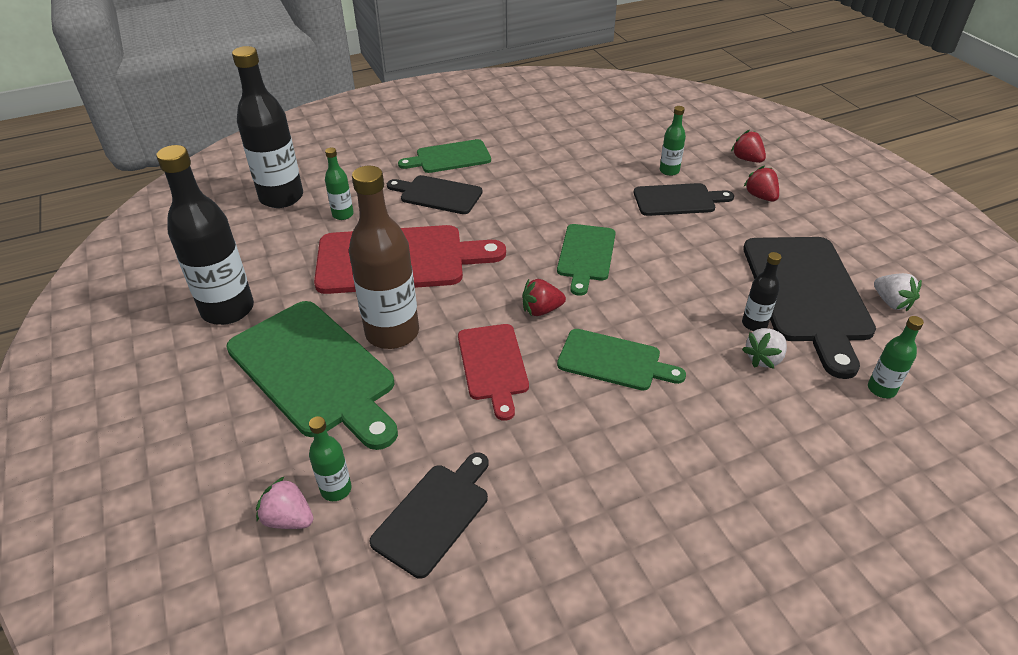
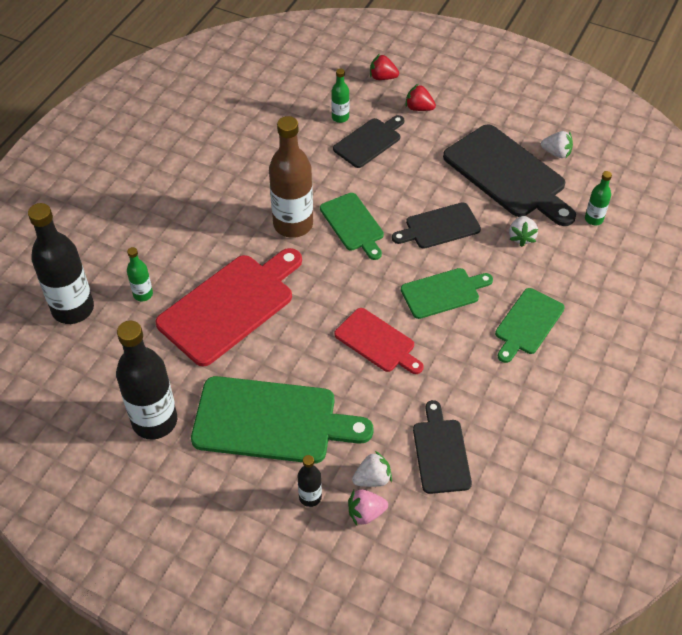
camera: 40 degrees left, 10 degrees up
green bottle [309,416,352,501] -> white strawberry [352,451,392,487]
brown bottle [349,166,419,349] -> brown bottle moved to [269,116,313,238]
black cutting board [387,175,483,214] -> black cutting board moved to [392,202,481,249]
green cutting board [398,139,491,173] -> green cutting board moved to [495,288,565,363]
red strawberry [522,279,566,316] -> none
black bottle [742,252,782,331] -> black bottle moved to [298,455,322,507]

